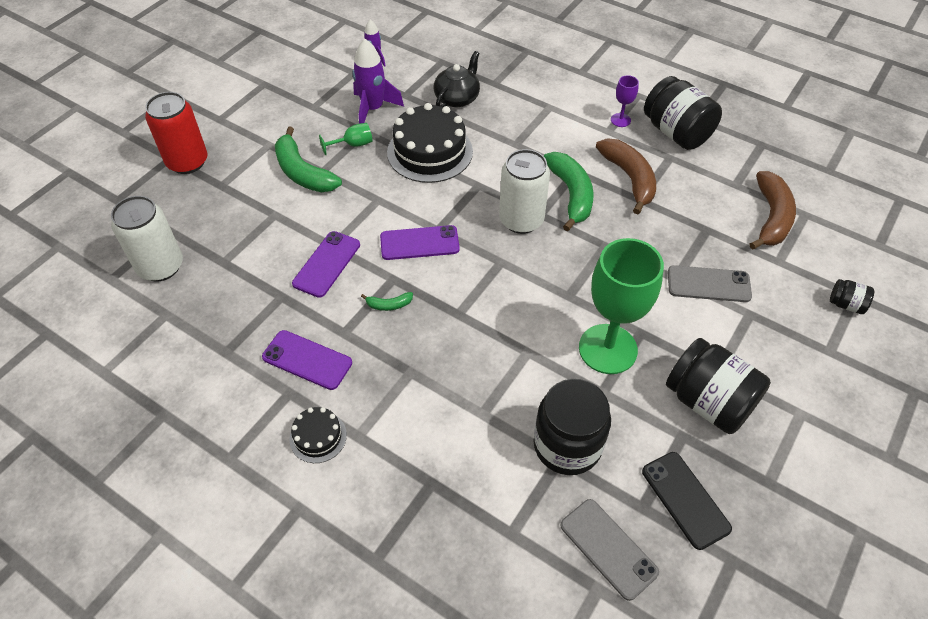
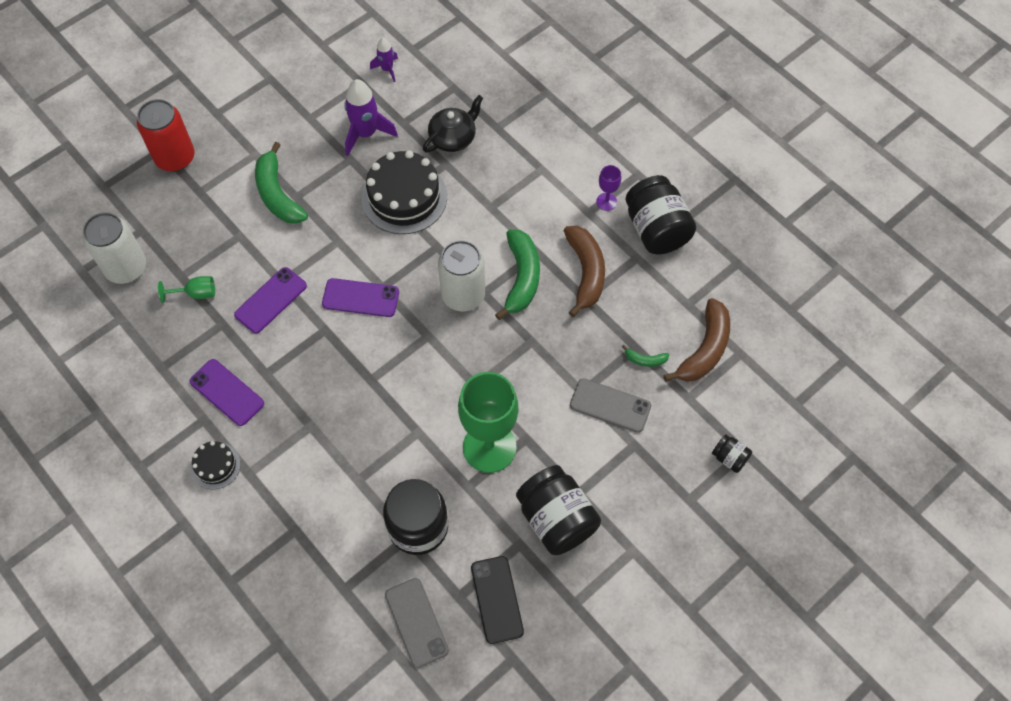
camera: 15 degrees right, 10 degrees up
green goblet [319,123,373,155] -> green goblet moved to [158,276,215,303]
green banana [361,292,413,311] -> green banana moved to [622,345,669,367]

